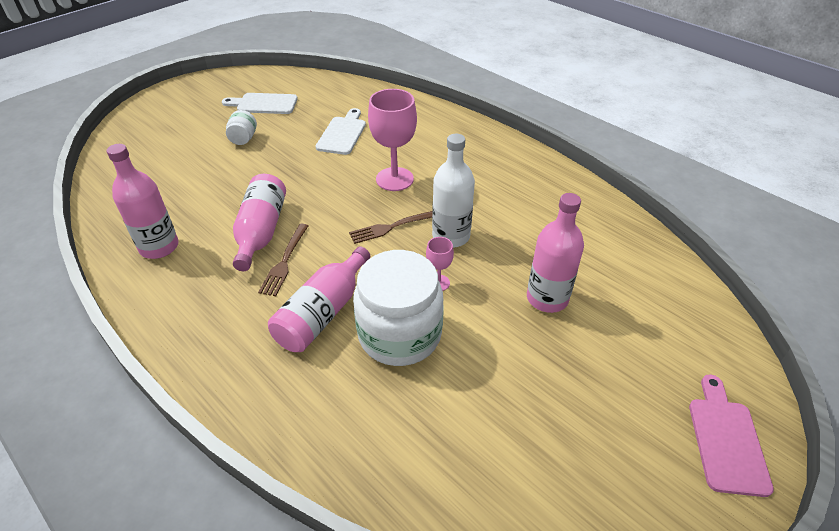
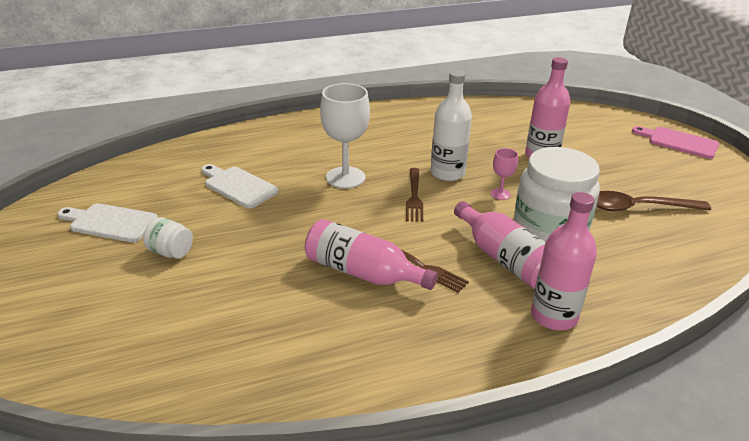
camera: 65 degrees left, 10 degrees down
pink bottle [106,144,179,259] -> pink bottle moved to [531,192,597,330]
white cutting board [222,93,298,114] -> white cutting board turned 75 degrees clockwise [57,203,158,242]
pink goblet [368,89,417,191] -> white goblet [320,83,370,188]
none -> brown spoon [596,191,711,211]

